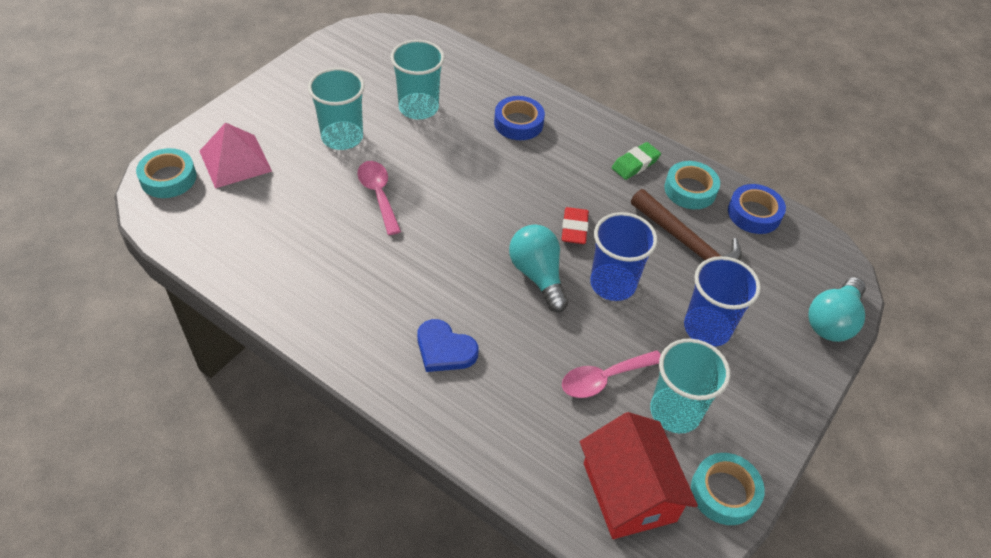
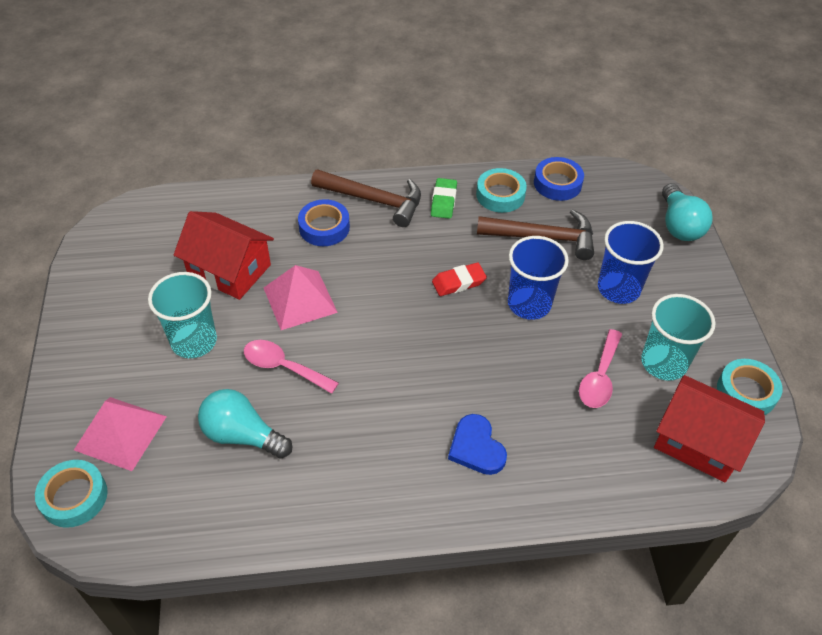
camera: 40 degrees left, 0 degrees up
turquoise cup [390,40,445,120] -> red house [174,211,274,300]
blue heart [417,319,479,372] -> blue heart turned 75 degrees clockwise [448,414,507,475]
turquoise light bulb [509,224,568,312] -> turquoise light bulb moved to [198,389,292,459]
red eraser [562,207,589,244] -> red eraser turned 75 degrees counterclockwise [432,263,487,296]
none -> pink pyramid [264,265,338,330]
none -> brown hammer [311,169,421,227]

